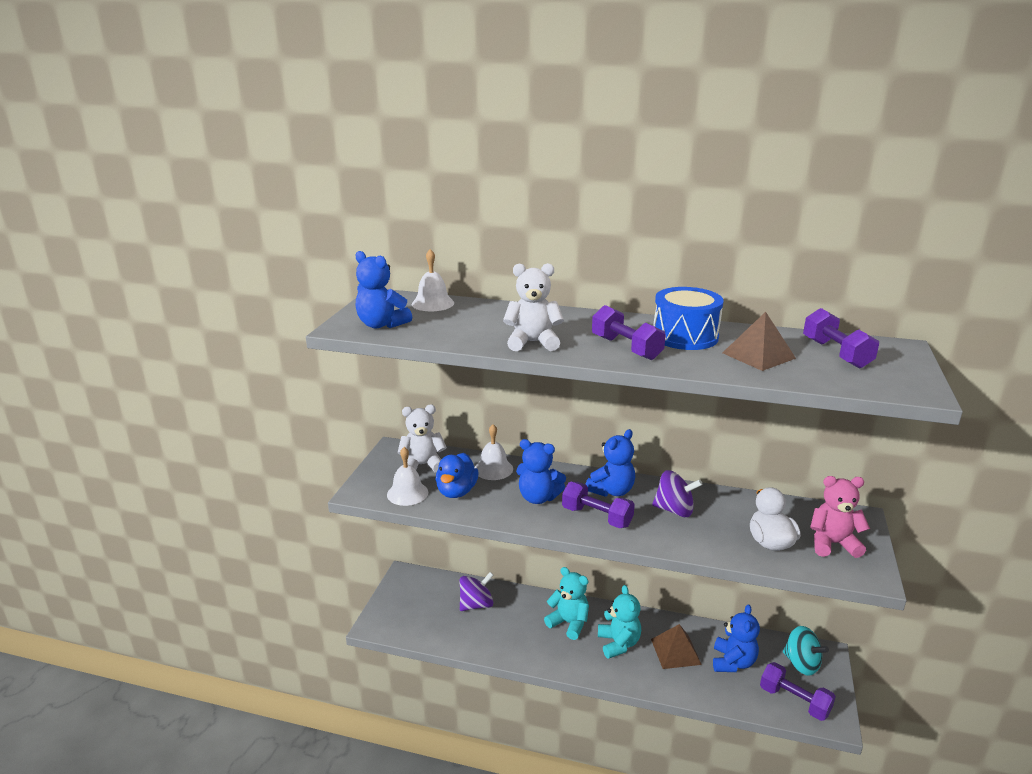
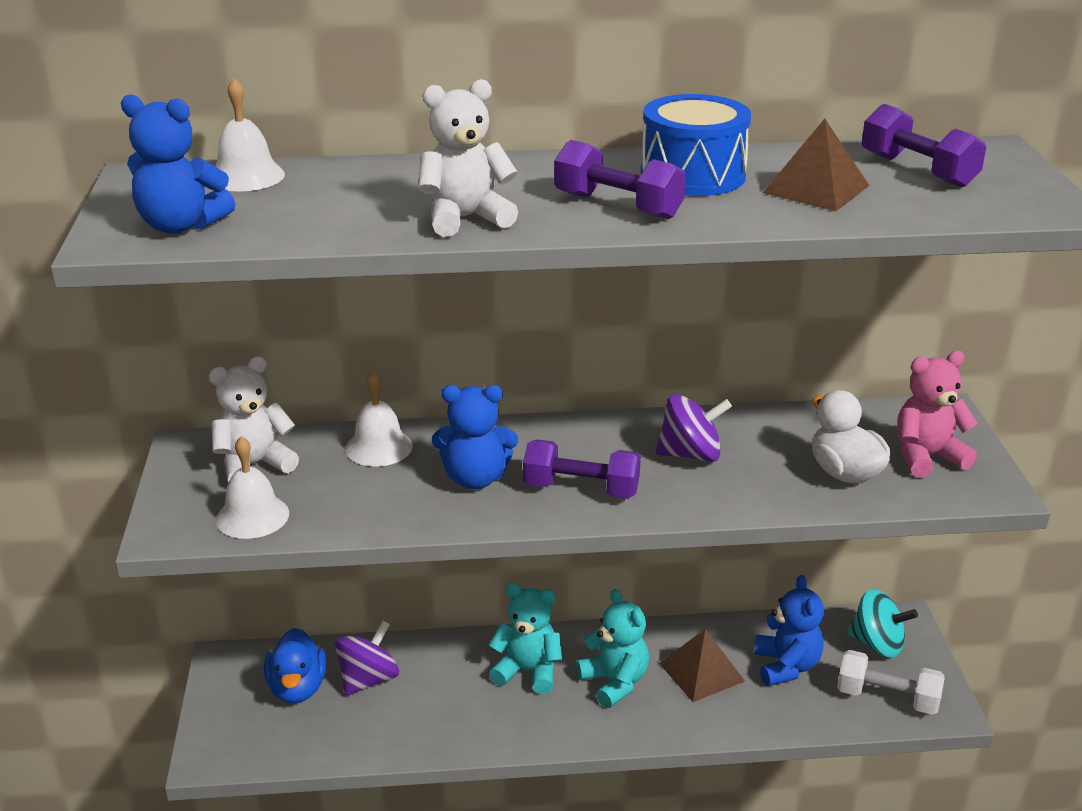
camera: 20 degrees left, 5 degrees up
blue duck [436,453,478,498] -> blue duck moved to [264,628,326,703]
blue teddy bear [585,429,635,497] -> none
purple dumbbell [760,662,836,721] -> white dumbbell [837,650,945,715]

